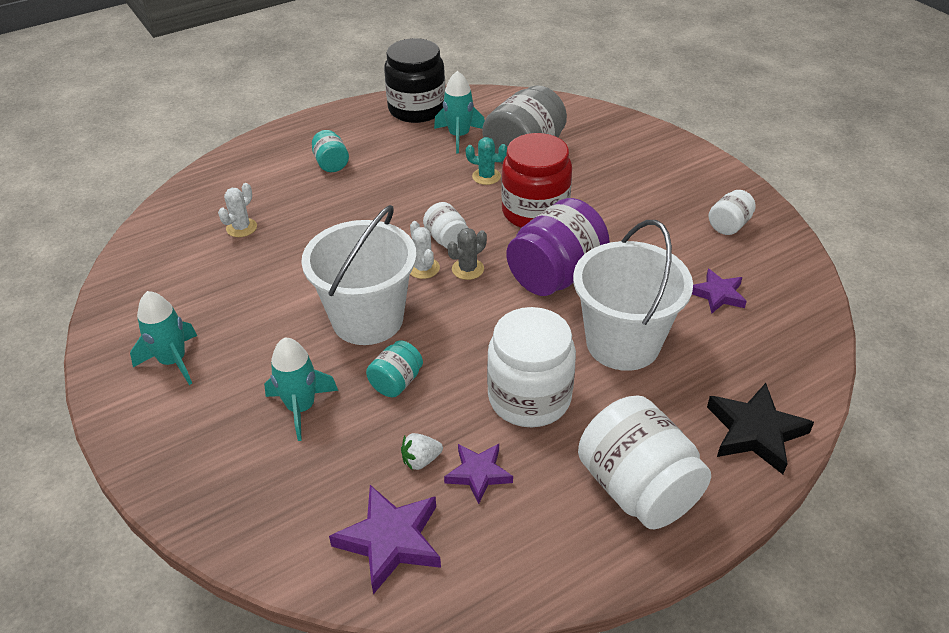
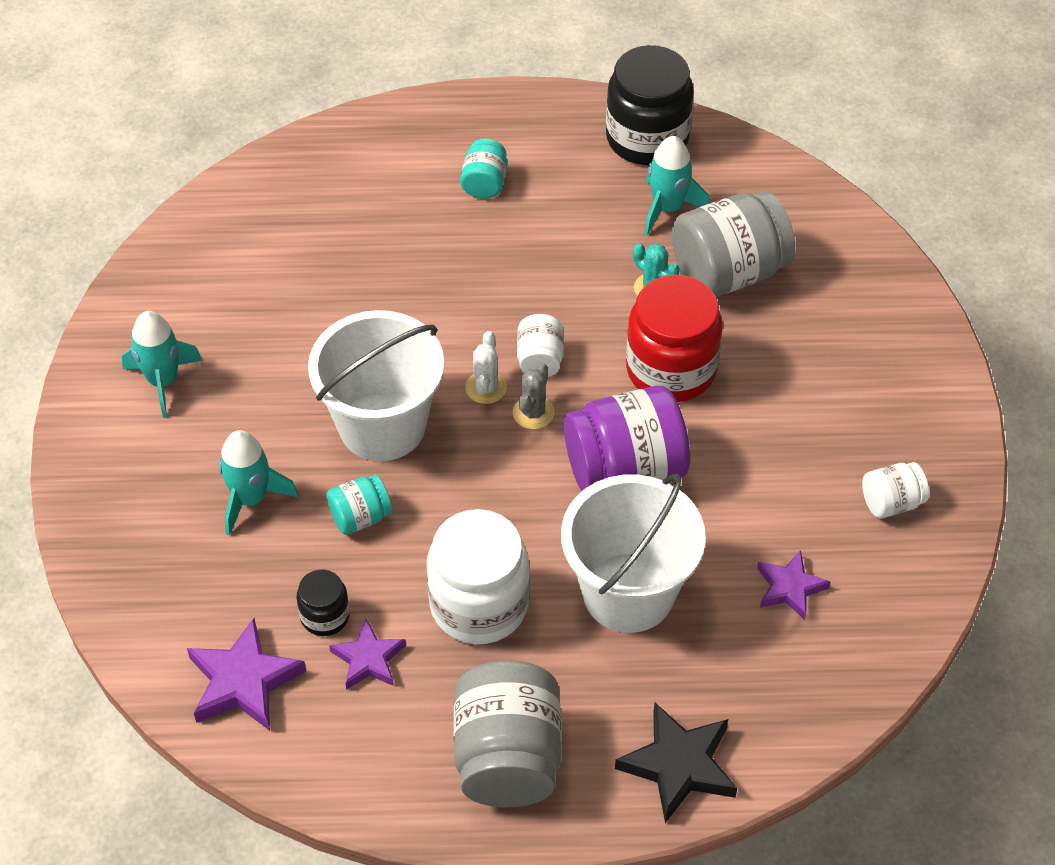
camera: 30 degrees right, 10 degrees up
white cactus [218,183,257,237] -> none
white strawberry [401,433,443,471] -> black jar [297,569,350,636]
grey cactus [447,228,487,280] -> grey cactus turned 60 degrees counterclockwise [513,363,554,429]
white jar [578,395,711,530] -> grey jar [454,660,561,807]

